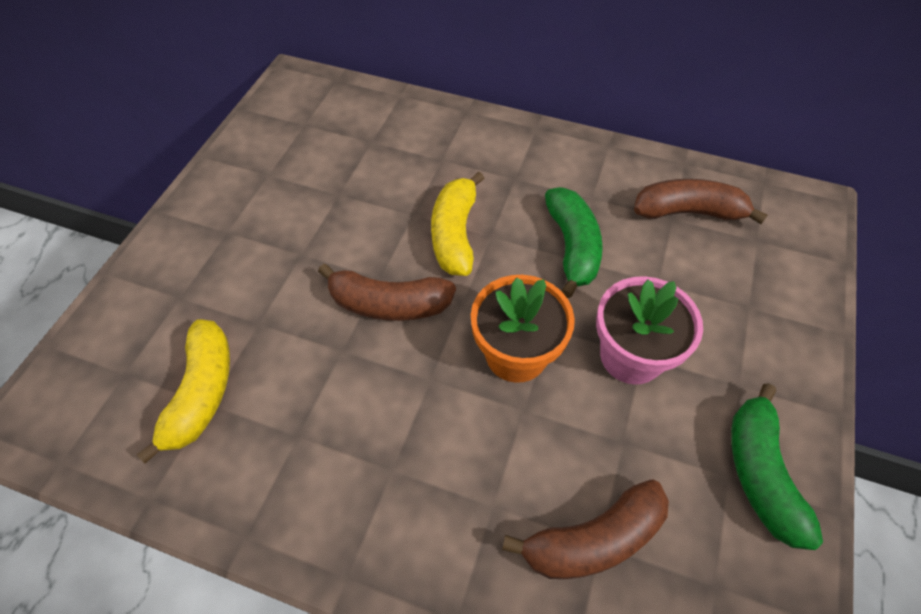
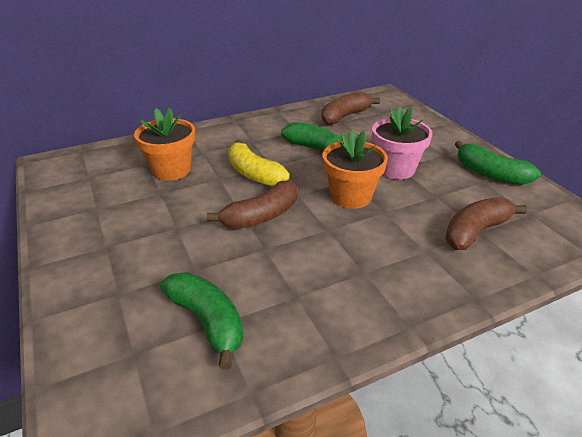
camera: 45 degrees left, 20 degrees down
yellow banana [136,319,230,464] -> green banana [160,272,243,370]
brown banana [502,479,669,579] -> brown banana turned 150 degrees counterclockwise [445,197,527,250]
none -> orange flower pot [134,107,195,181]

